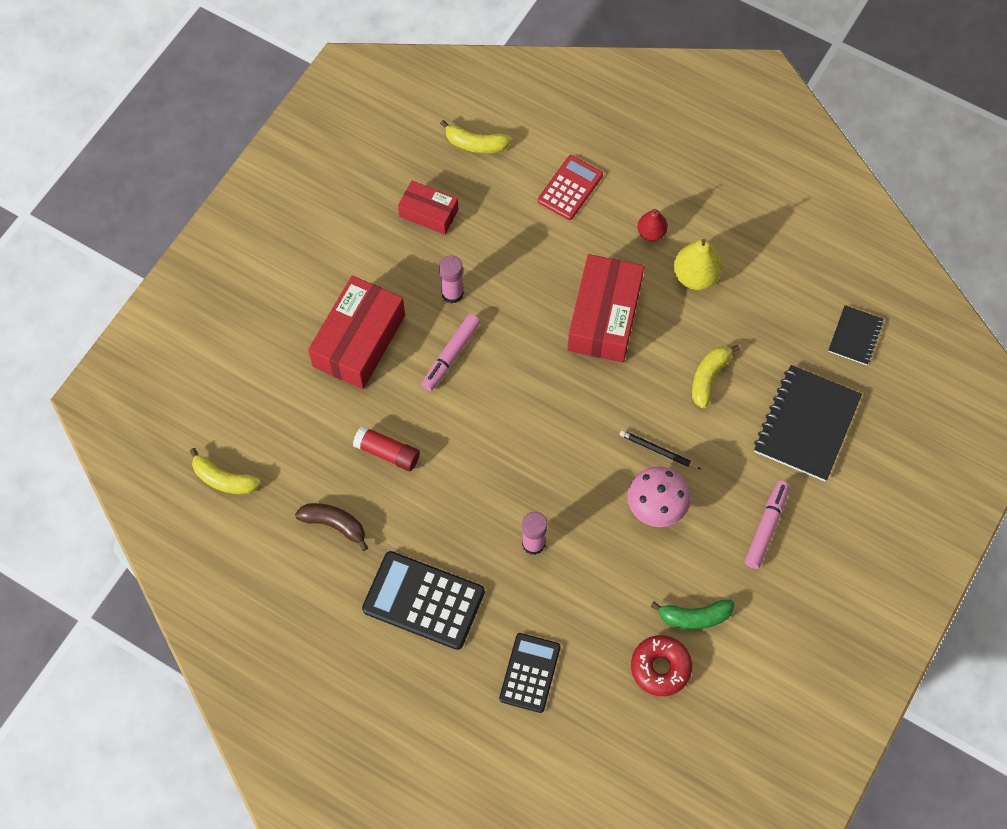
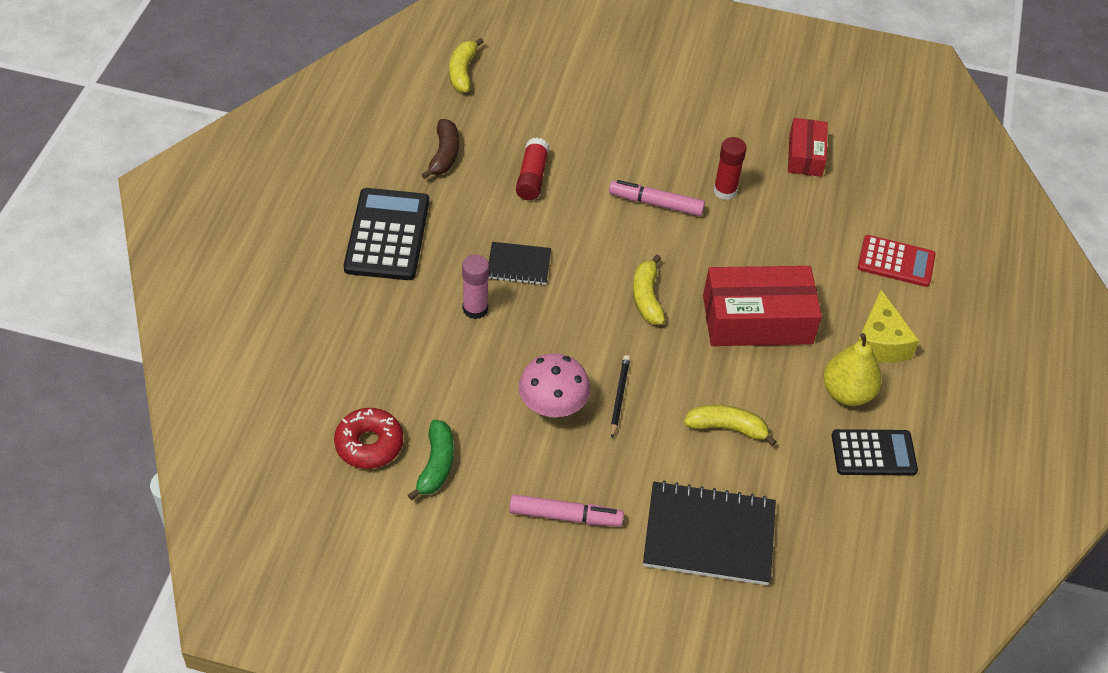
camera: 70 degrees right, 15 degrees down
red box [308,276,405,389] -> none
pink glue stick [439,255,464,303] -> red glue stick [713,137,747,200]
yellow banana [440,120,512,153] -> yellow banana moved to [633,255,665,324]
black calculator [499,633,561,713] -> black calculator moved to [832,429,918,476]
red pear [637,209,668,241] -> yellow cheese [858,290,919,363]
green banana [651,599,734,630] -> green banana turned 150 degrees counterclockwise [408,419,454,500]
black notebook [828,305,883,365] -> black notebook moved to [489,242,551,285]

